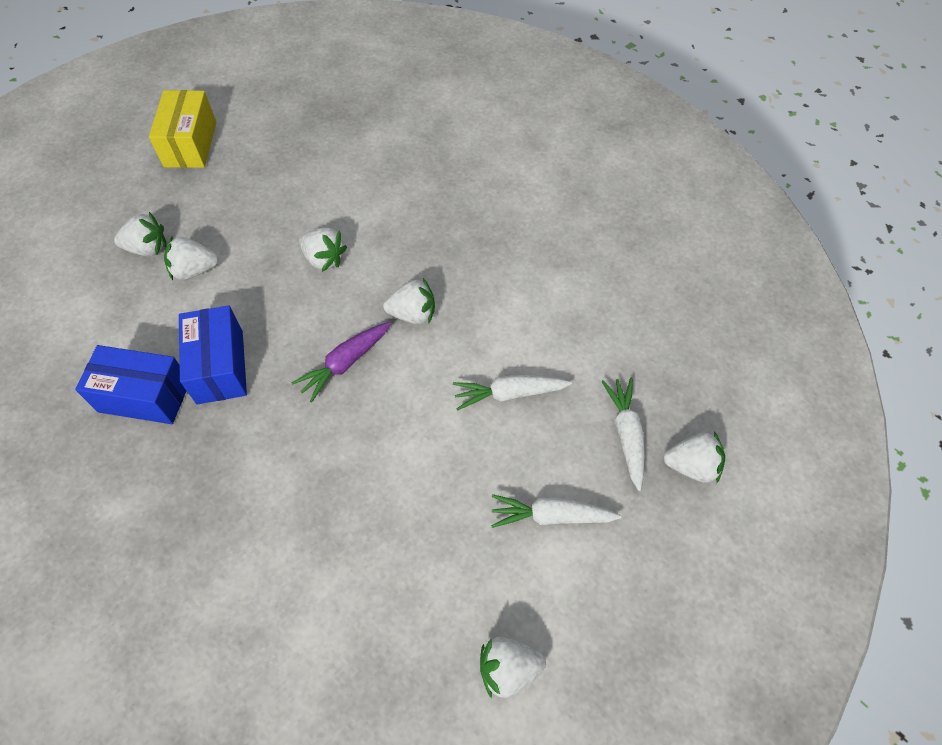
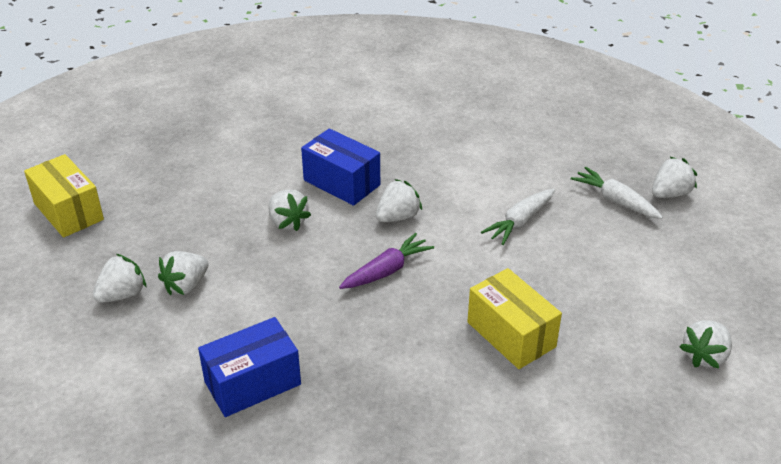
camera: 40 degrees left, 20 degrees down
blue box [179,305,247,404] -> blue box moved to [301,128,380,206]
purple carrot [291,322,391,403] -> purple carrot turned 135 degrees counterclockwise [339,233,434,289]
white strawberry [299,228,347,272] -> white strawberry turned 60 degrees clockwise [268,189,311,231]
white carrot [491,494,621,528] -> none
none -> yellow box [467,268,562,369]

